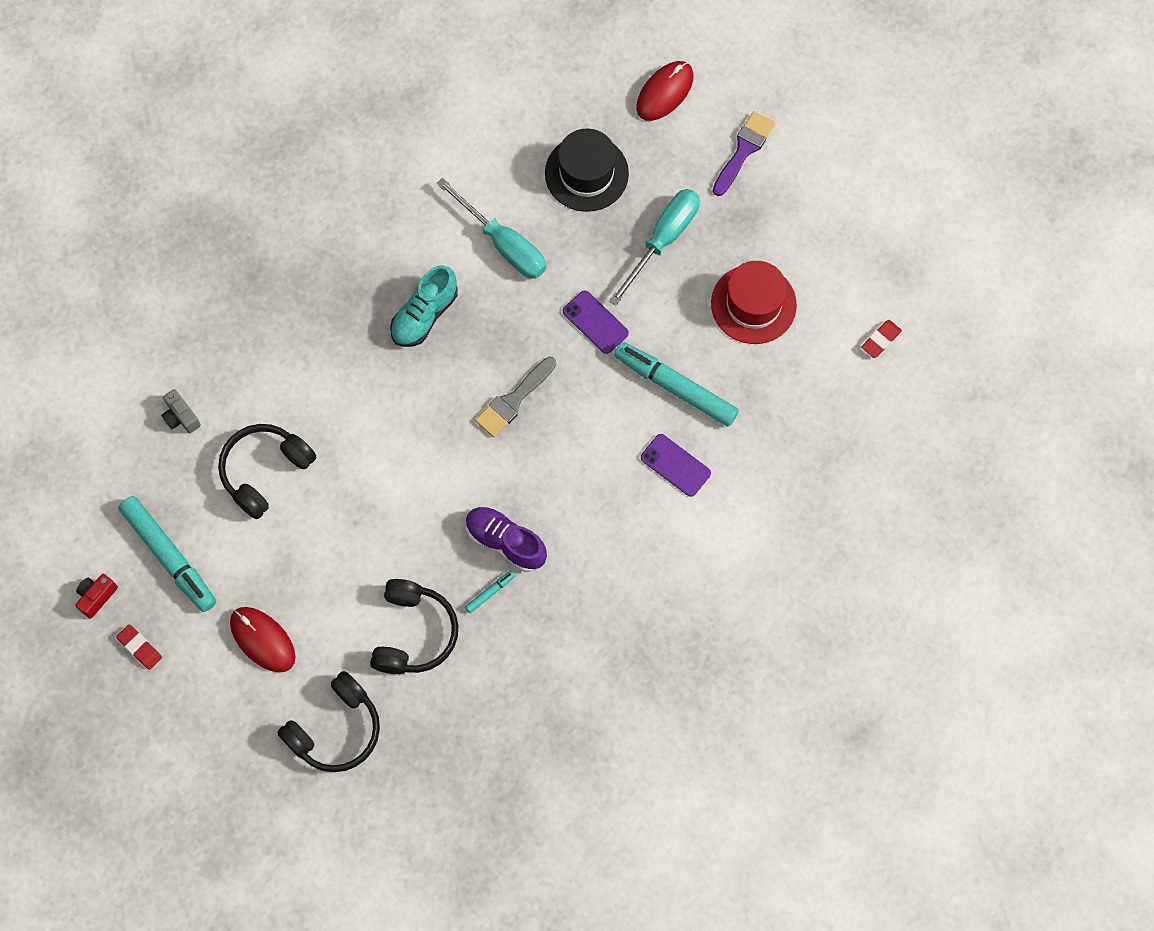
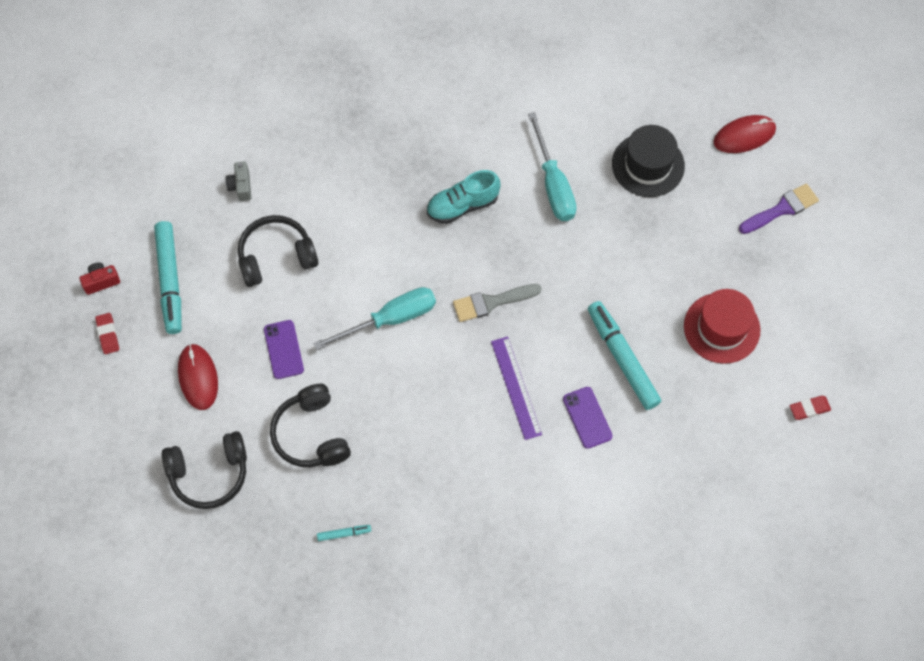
camera: 30 degrees right, 5 degrees down
black headphones [370,579,458,674] -> black headphones turned 120 degrees clockwise [270,384,351,467]
turquoise marker [465,570,516,613] -> turquoise marker moved to [317,525,371,541]
purple shoe [466,506,547,572] -> none
purple phone [563,290,629,354] -> purple phone moved to [264,320,304,379]
turquoise screwdriver [609,189,700,306] -> turquoise screwdriver moved to [313,287,436,350]
none -> purple ruler [491,336,542,440]

